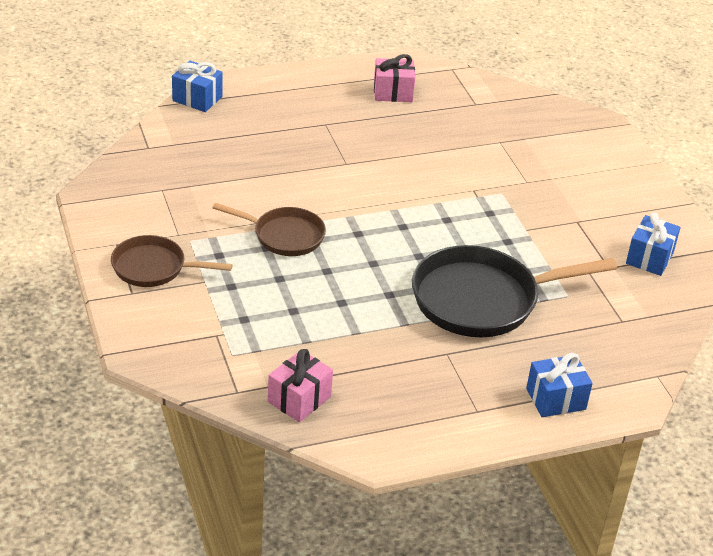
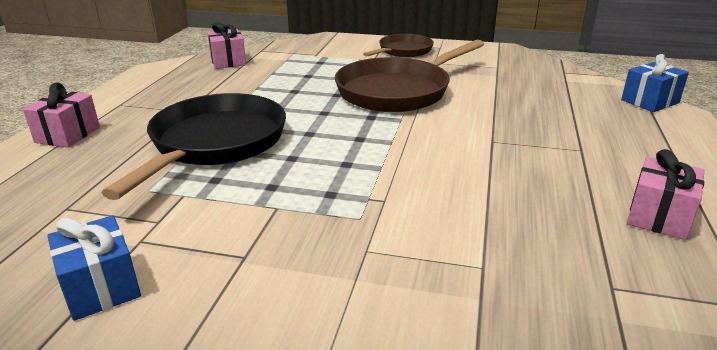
camera: 125 degrees right, 10 degrees down
brown pan [212,203,326,256] -> brown pan [335,40,484,112], size x1.72
blue gift [526,353,593,417] -> pink gift [23,82,100,148]

